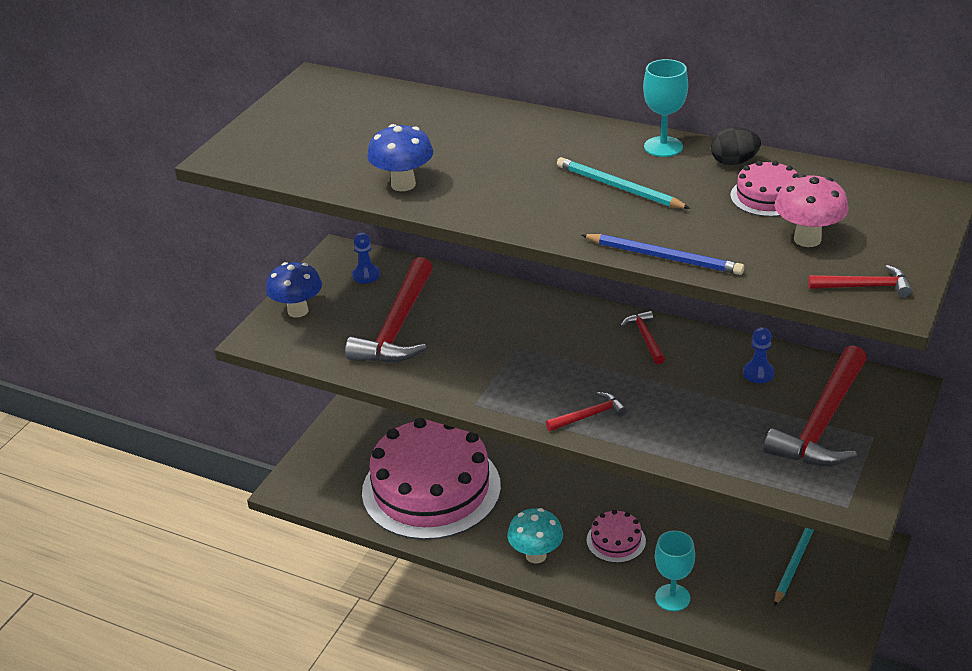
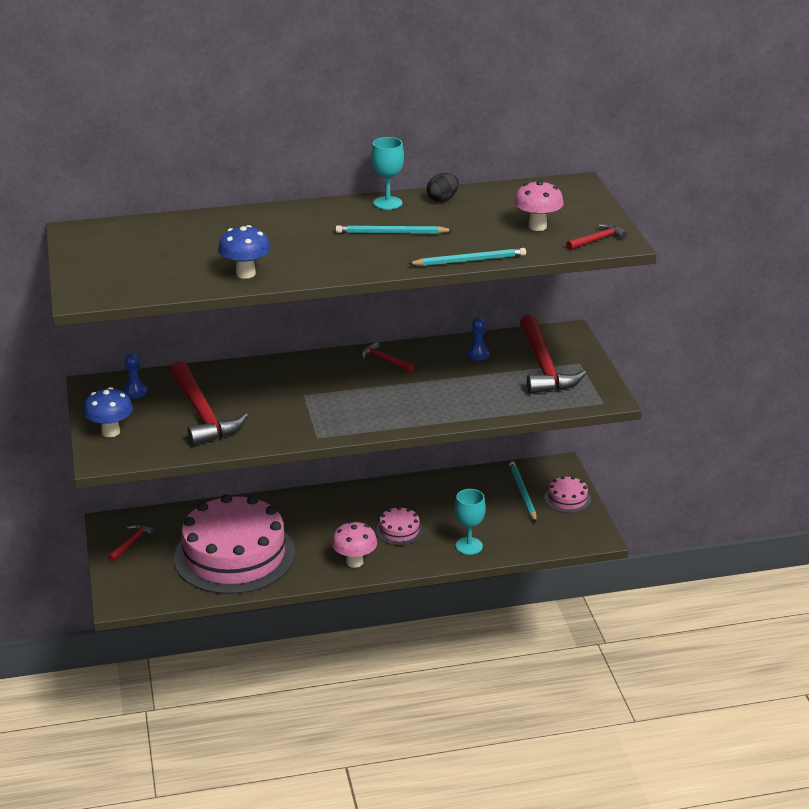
camera: 40 degrees left, 5 degrees down
turquoise mushroom [507,508,563,564] -> pink mushroom [332,521,377,568]
red hammer [546,392,627,431] -> red hammer moved to [108,524,155,562]
blue pencil [582,234,744,275] -> turquoise pencil [408,248,526,266]
pink cake [730,161,799,217] -> pink cake moved to [544,476,591,513]

